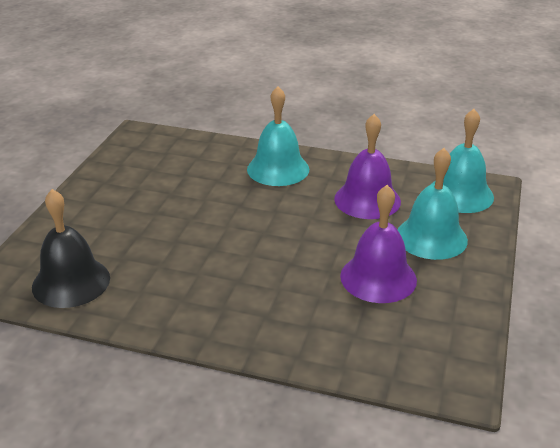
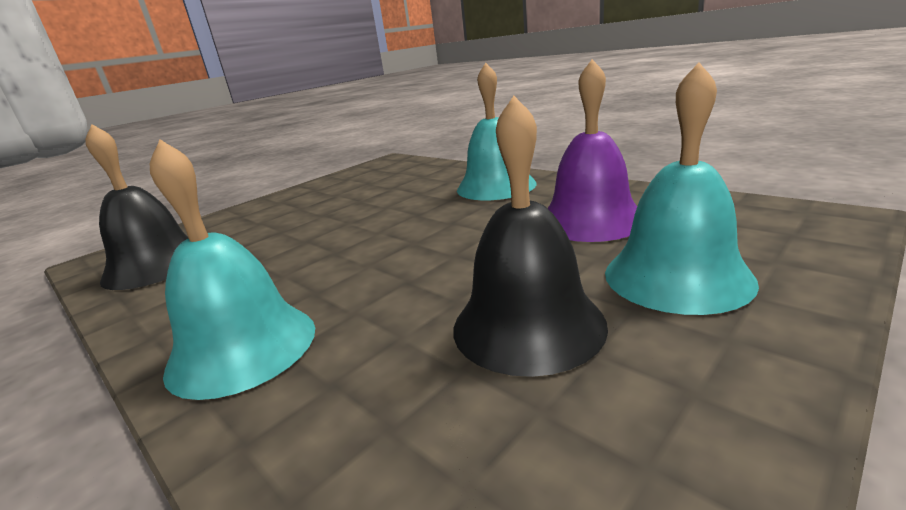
camera: 30 degrees right, 10 degrees down
purple bell [340,185,417,303] -> black bell [453,96,608,377]
turquoise bell [430,109,494,213] -> turquoise bell moved to [150,139,315,400]

